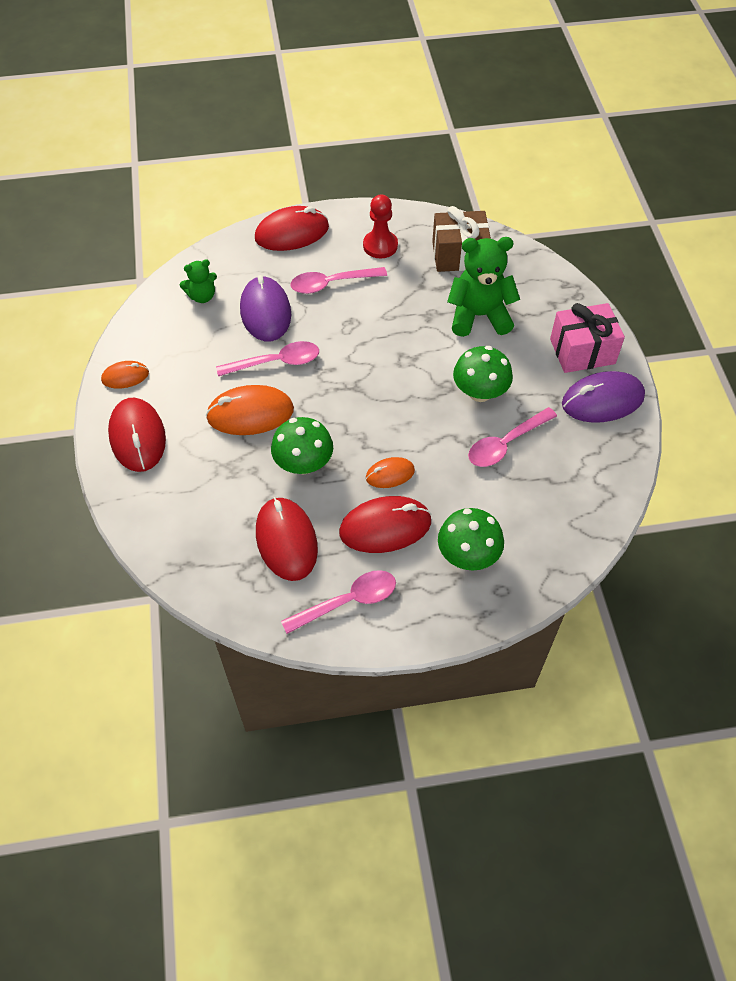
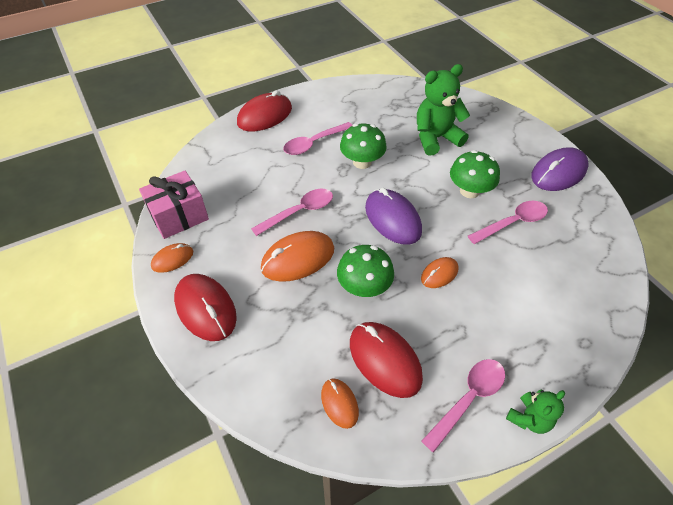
camera: 20 degrees left, 5 degrees down
green teddy bear [180,259,217,303] -> green teddy bear moved to [506,390,565,434]
purple mouse [240,275,291,341] -> purple mouse moved to [365,188,422,245]
red mouse [339,496,432,553] -> none
red pawn [363,194,398,258] -> none
brown gift [432,206,491,272] -> none
green mushroom [438,508,504,571] -> green mushroom moved to [340,124,387,169]
pink spoon [468,407,557,467] -> pink spoon turned 150 degrees counterclockwise [468,201,548,244]
pink gift [550,303,625,373] -> pink gift moved to [139,170,209,239]
none -> orange mouse [321,378,359,429]

